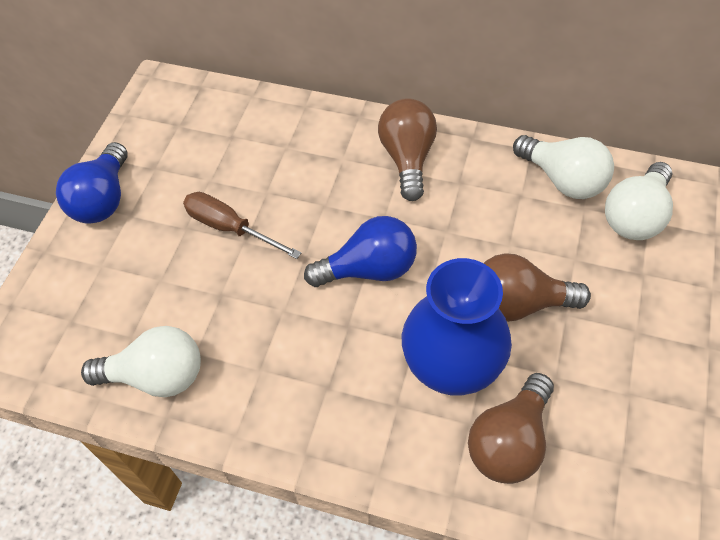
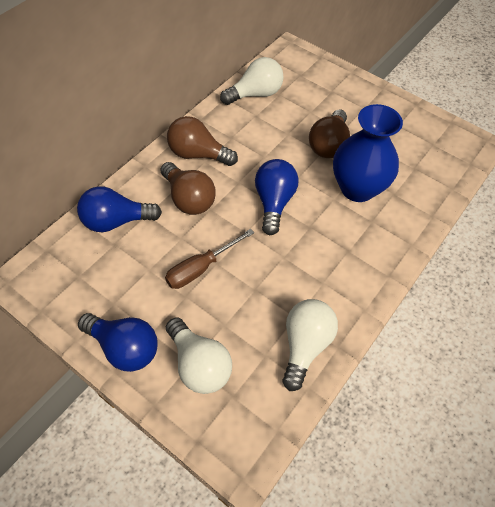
camera: 75 degrees left, 0 degrees up
brown light bulb [468,373,554,484] -> brown light bulb moved to [160,162,216,215]
white light bulb [605,162,673,240] -> white light bulb moved to [166,317,232,394]
none -> blue light bulb [77,186,162,232]

